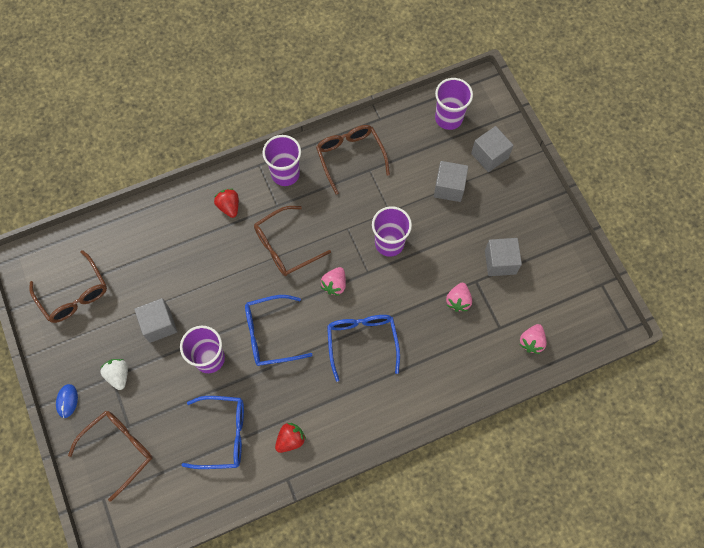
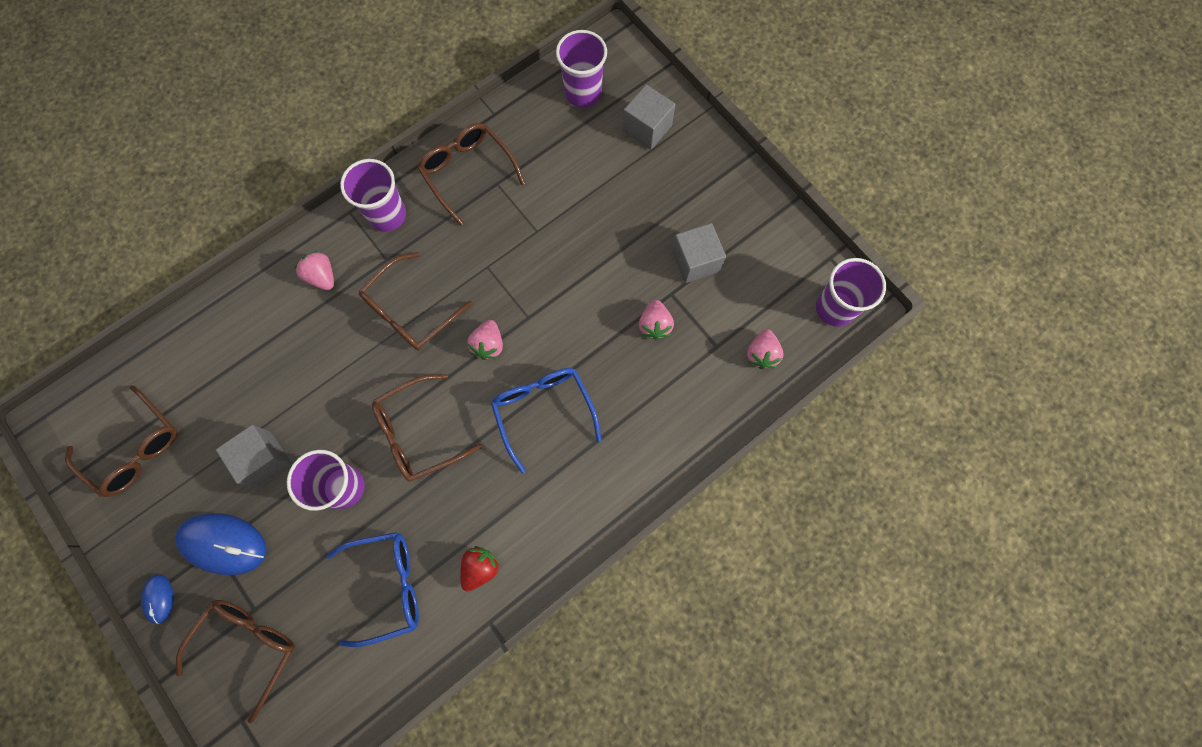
camera: 15 degrees left, 5 degrees up
white strawberry [100,359,128,390] -> blue mouse [175,513,267,575]
red strawberry [214,189,239,218] -> pink strawberry [294,251,334,290]
blue glasses [245,295,312,366] -> brown glasses [372,374,482,482]
purple cup [372,206,412,257] -> purple cup moved to [816,258,886,327]
grey cube [434,161,468,202] -> none

